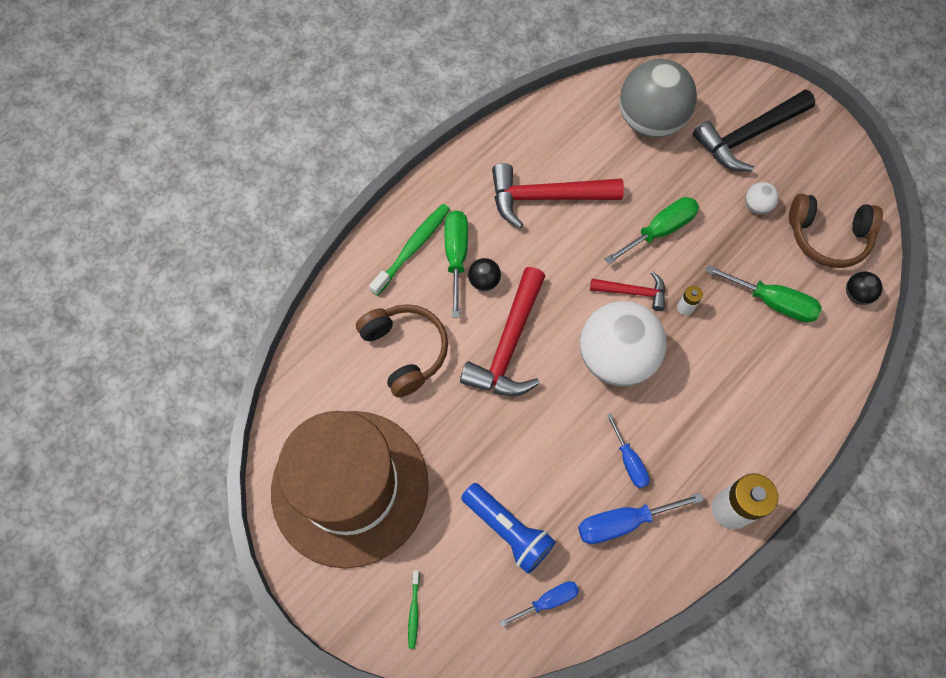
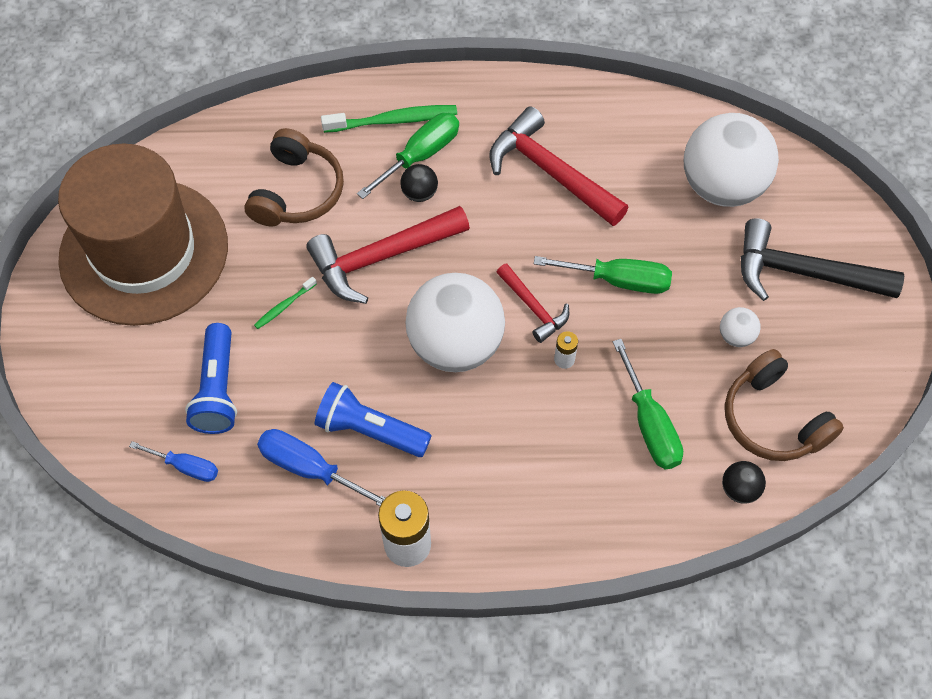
camera: 45 degrees right, 5 degrees down
green toothbrush [408,570,420,649] -> green toothbrush moved to [254,276,317,329]
blue screwdriver [606,413,650,488] -> blue flashlight [315,382,432,457]
grey ball [619,59,697,138] -> white ball [684,113,779,207]

